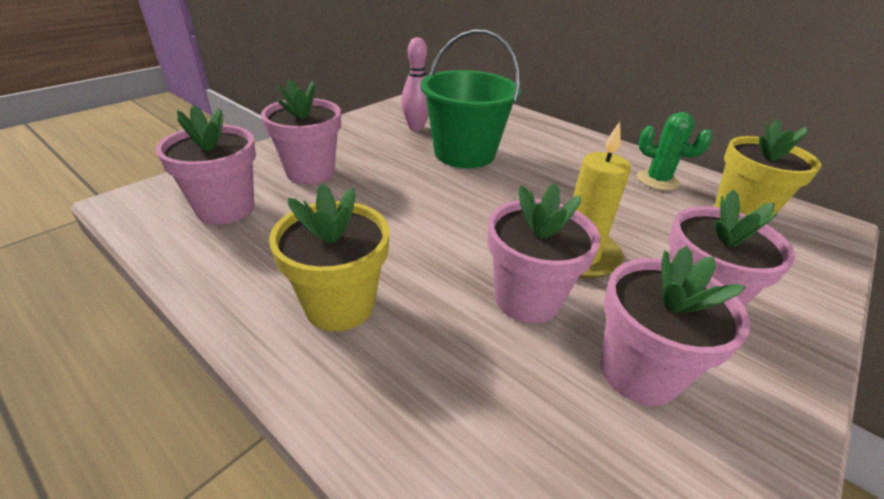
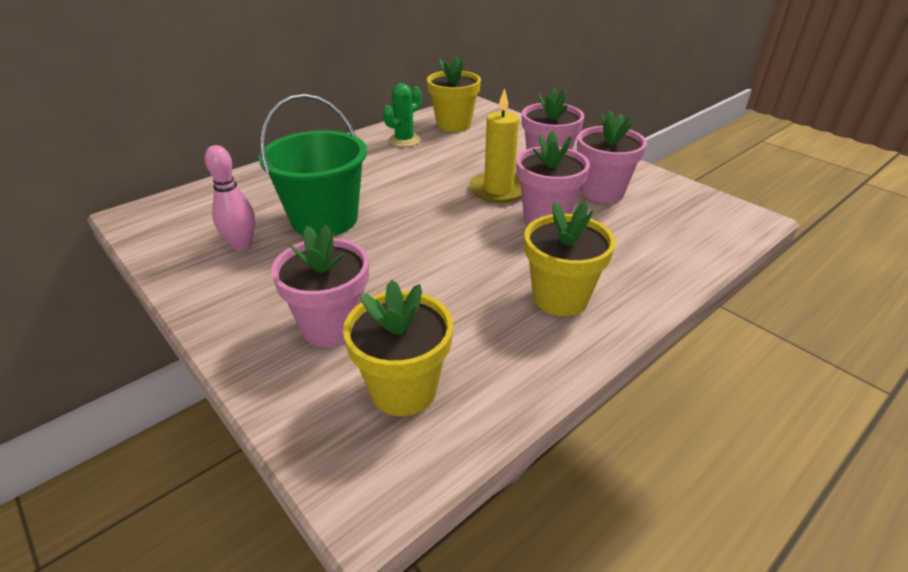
camera: 80 degrees left, 0 degrees up
pink flower pot [156,105,256,225] -> yellow flower pot [343,280,453,416]

